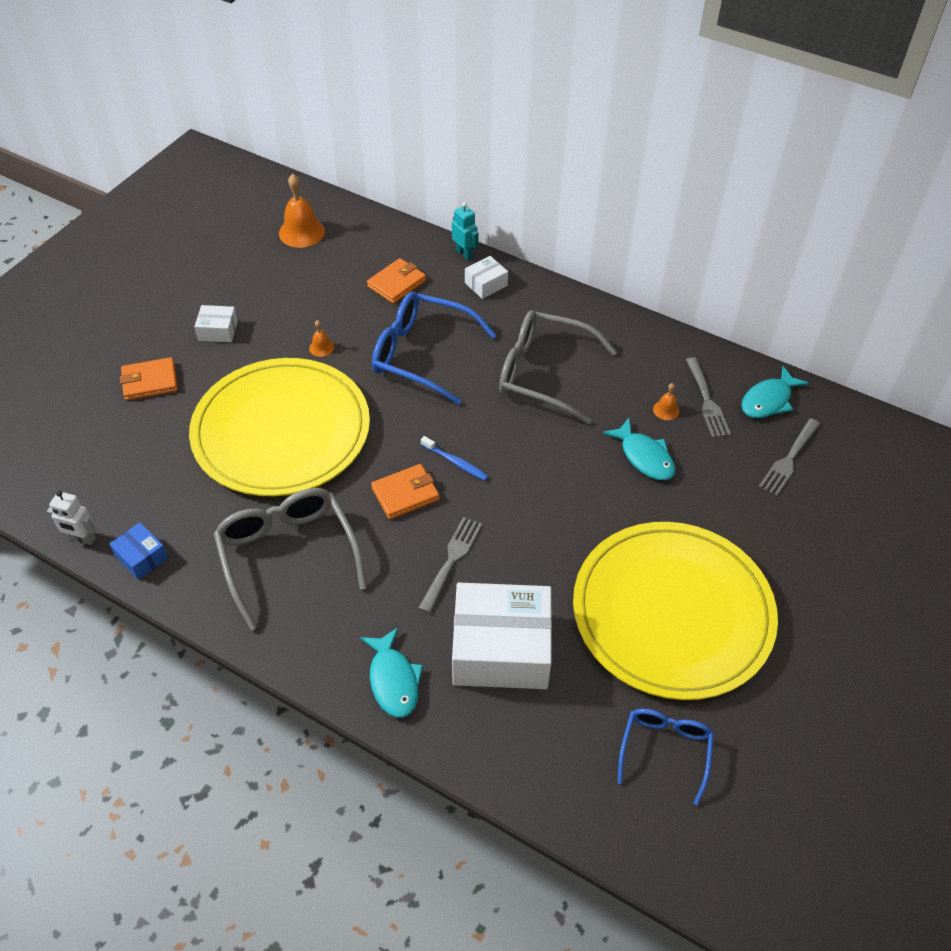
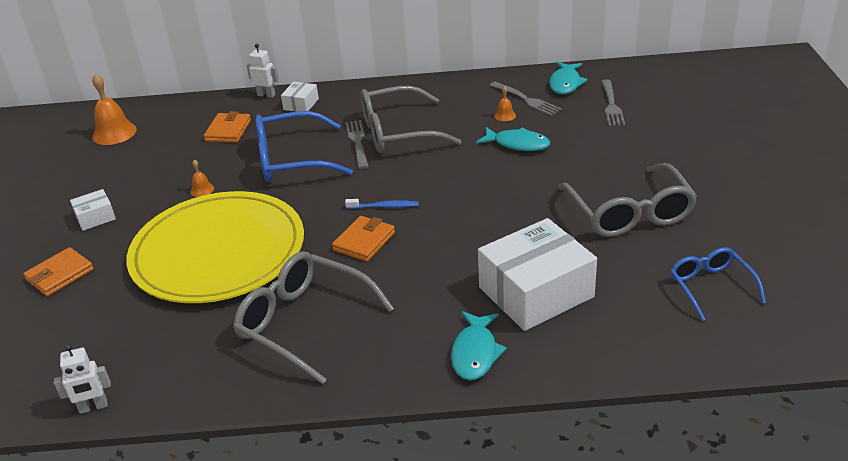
camera: 30 degrees left, 15 degrees down
blue box [109,522,168,580] -> none
turquoise fish [360,627,423,718] -> turquoise fish turned 60 degrees clockwise [451,311,507,380]
grey fork [418,517,482,613] -> grey fork moved to [345,120,369,169]
turquoise robot [452,202,479,260] -> white robot [247,44,279,98]
yellow plate [573,522,778,700] -> grey glasses [558,163,697,237]

